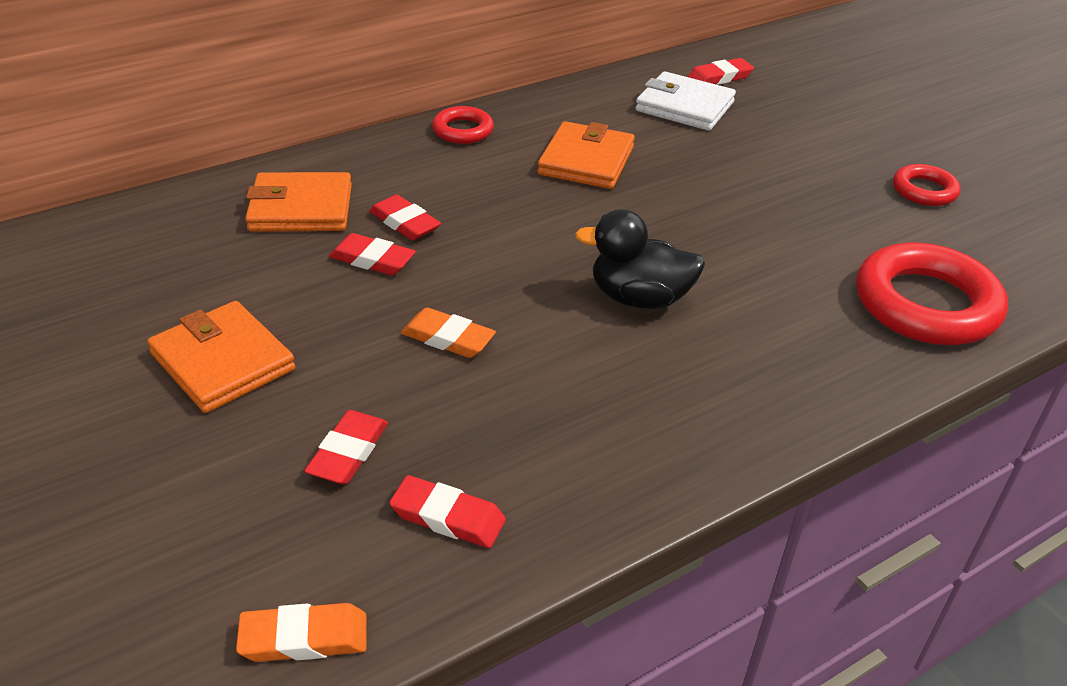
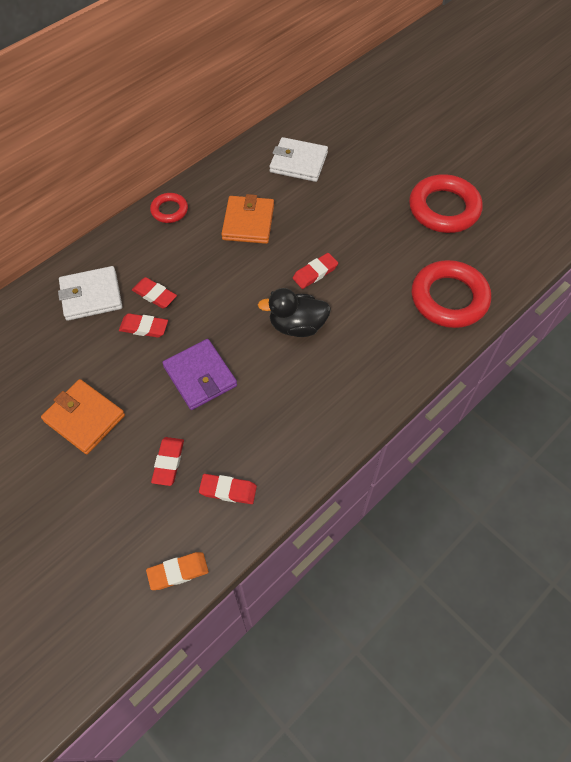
camera: 10 degrees left, 20 degrees up
orange wallet [245,172,352,232] -> white wallet [58,266,122,321]
orange eraser [401,308,496,358] -> purple wallet [162,339,237,410]
red eraser [687,58,754,85] -> red eraser moved to [293,253,338,289]
red ring [893,164,960,206] -> red ring [409,174,483,233], size x1.93

